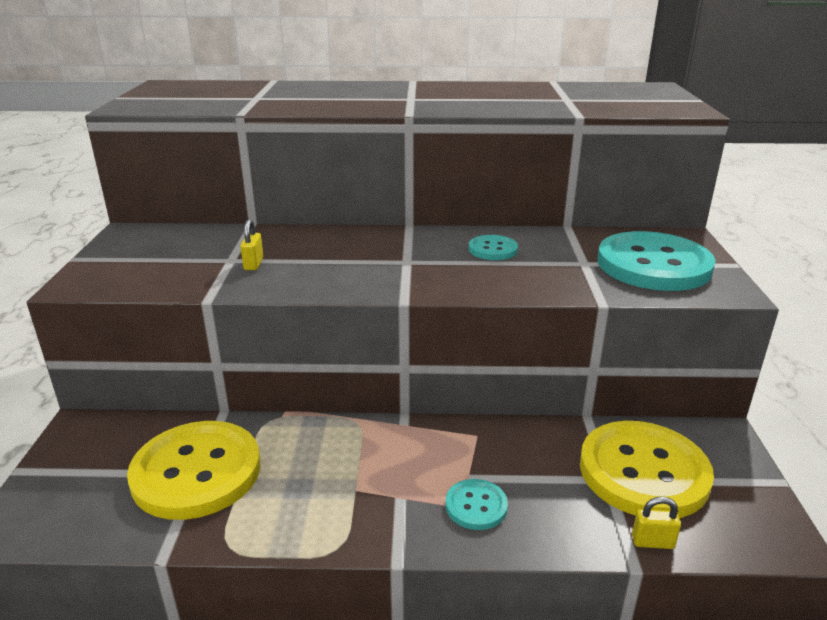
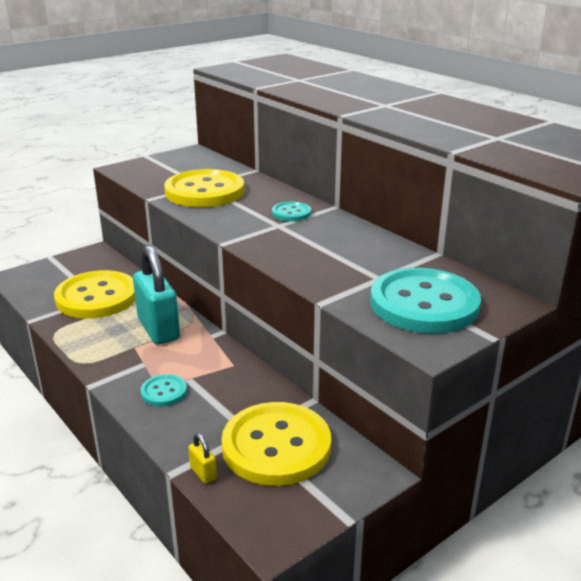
camera: 50 degrees right, 0 degrees up
yellow padlock [240,219,263,270] -> yellow button [164,169,244,207]
turquoise button [469,235,518,260] -> turquoise button moved to [272,202,311,221]
none -> turquoise padlock [133,245,180,345]

